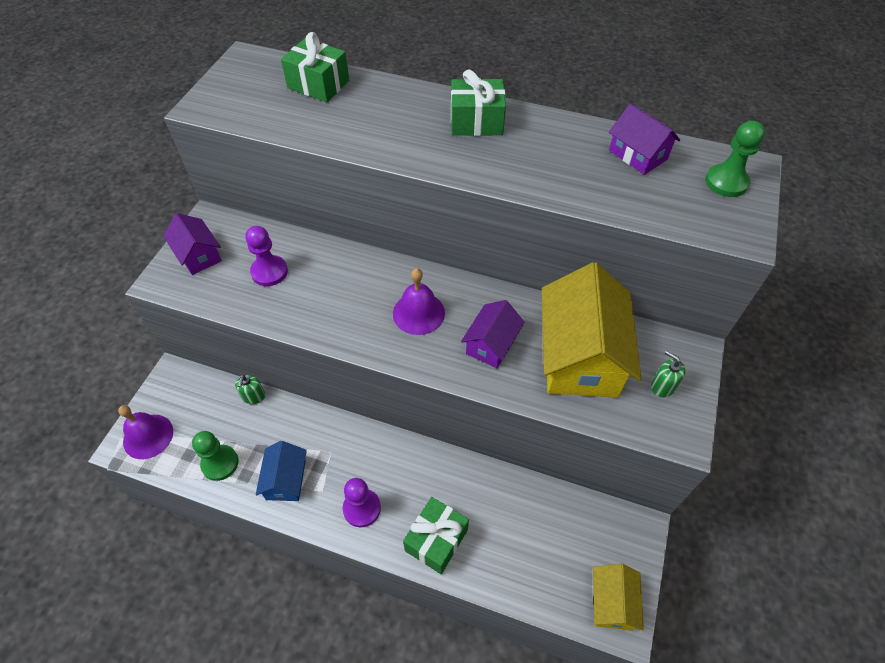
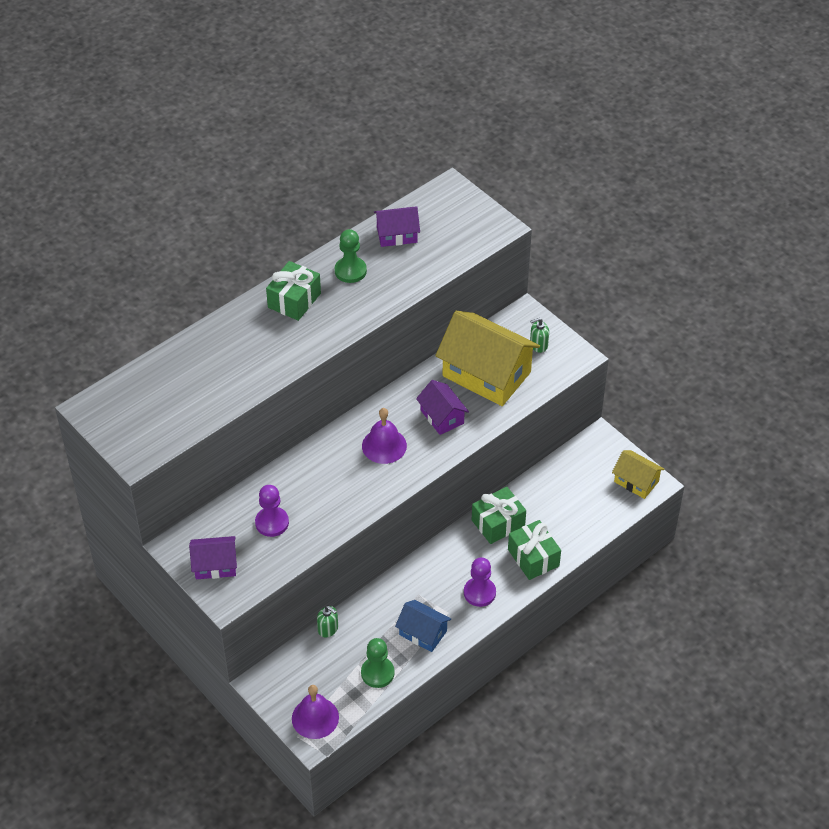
camera: 60 degrees left, 5 degrees down
green gift [281,32,349,102] -> green gift moved to [472,487,526,544]
green pawn [705,120,765,197] -> green pawn moved to [335,229,367,283]

